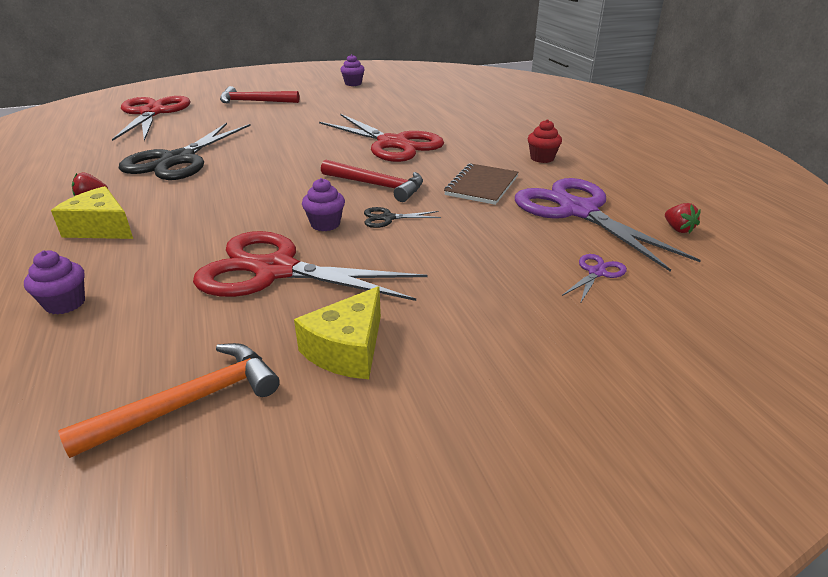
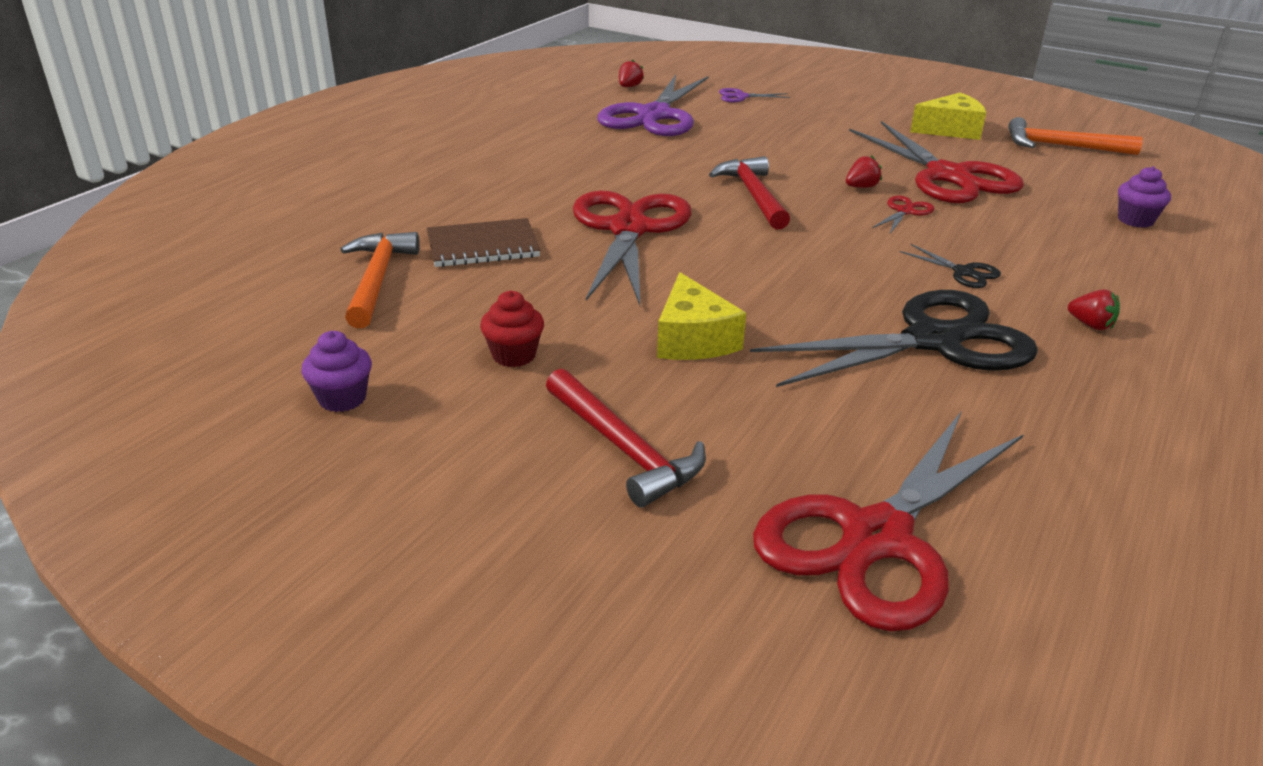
camera: 130 degrees left, 0 degrees up
yellow cheese [51,186,133,239] -> yellow cheese moved to [657,272,746,360]
purple cupcake [302,178,345,231] -> red strawberry [846,155,882,188]
black scissors [364,207,441,228] -> black scissors moved to [899,244,1001,288]
brown notebook [444,163,518,205] -> brown notebook moved to [427,218,540,267]
red cupcake [528,119,562,163] -> red cupcake moved to [480,291,544,367]
none -> orange hammer [340,232,420,328]
none -> red scissors [872,196,934,234]

